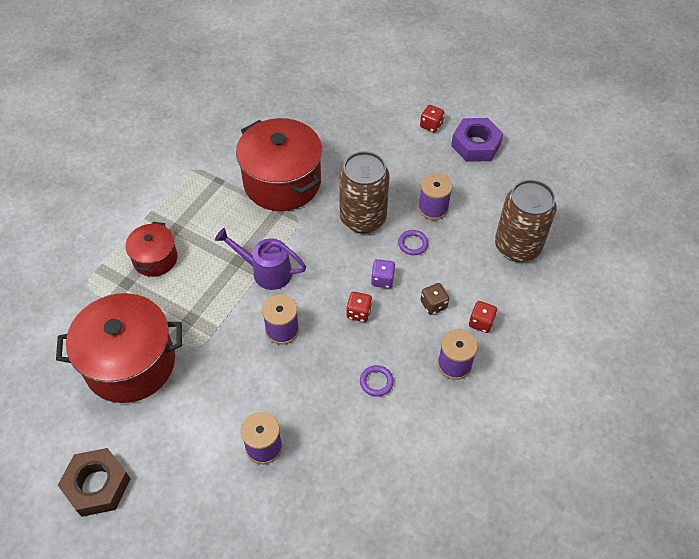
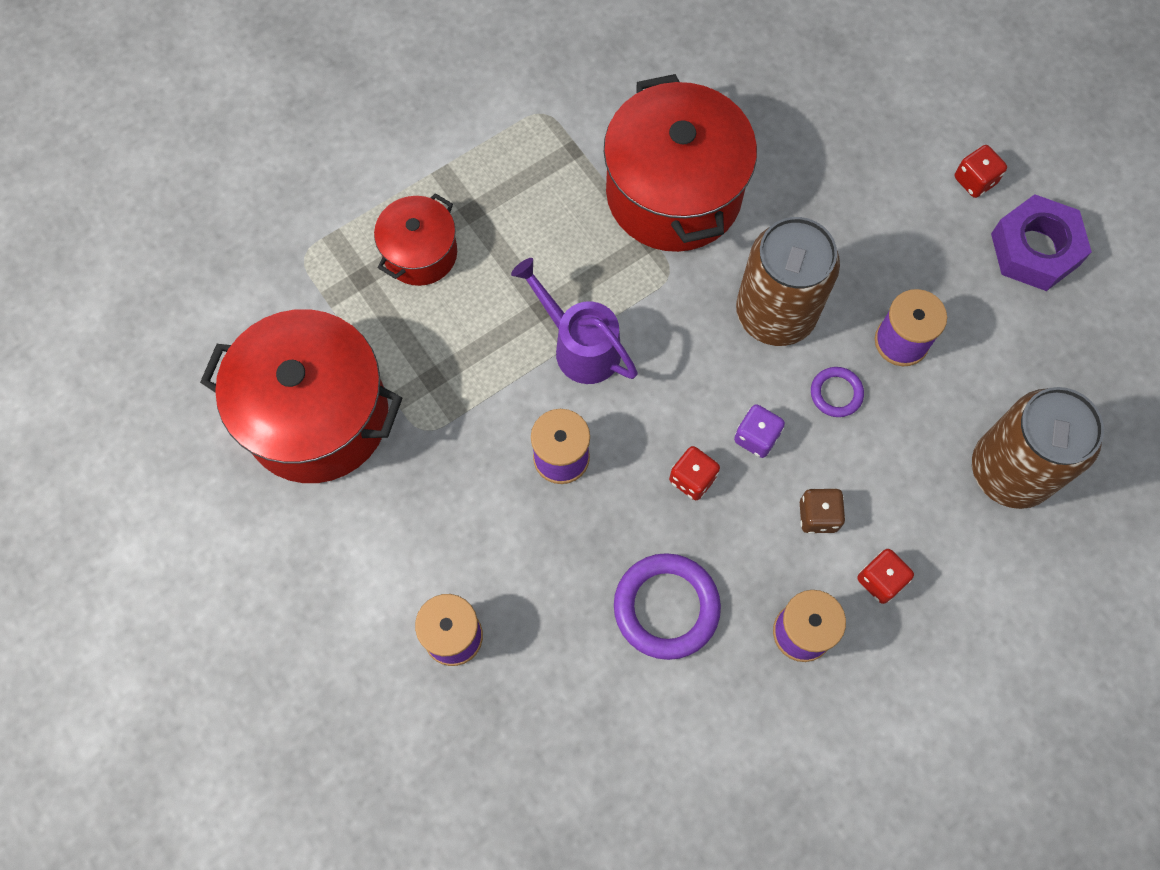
camera: 25 degrees right, 15 degrees up
brown nut [58,448,131,517] -> none
purple ring [360,365,394,397] -> purple ring [614,553,721,660], size x1.89

